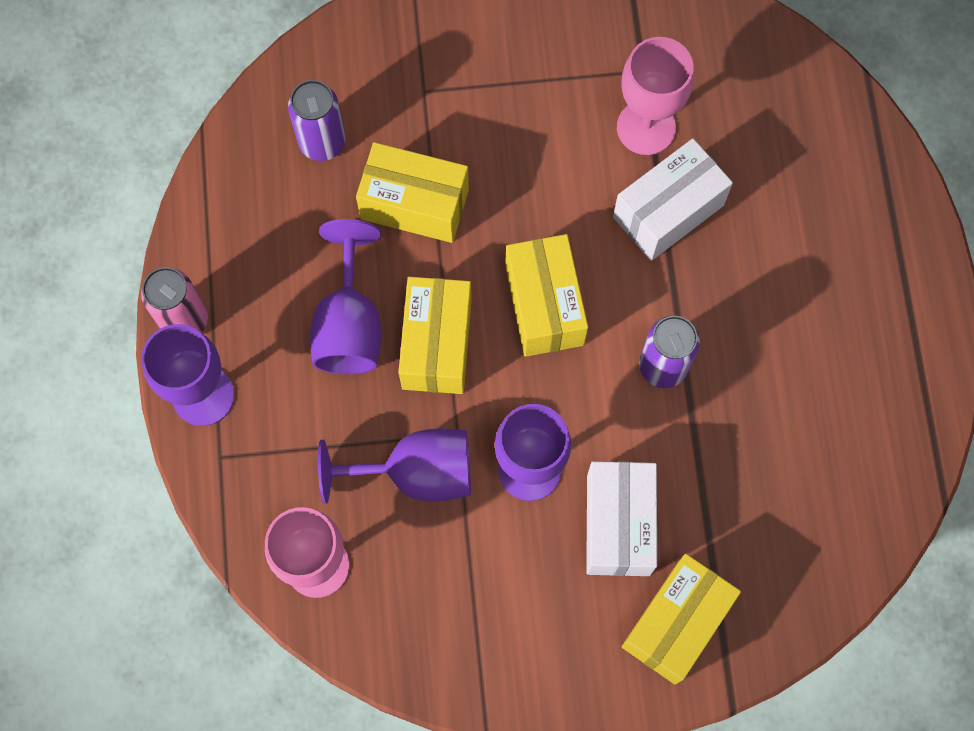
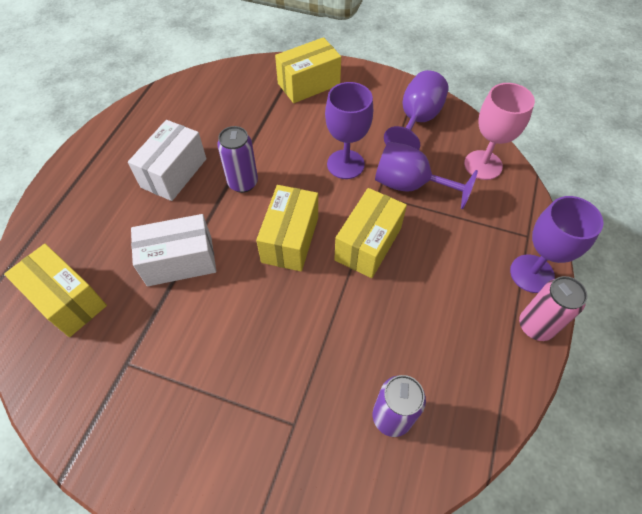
camera: 155 degrees left, 15 degrees down
purple goblet [310,219,381,374] -> purple goblet moved to [384,70,448,150]
yellow box [356,142,469,243] -> yellow box moved to [4,244,107,337]
white box [586,461,657,576] -> white box moved to [128,120,206,201]
pink goblet [617,37,694,155] -> none

